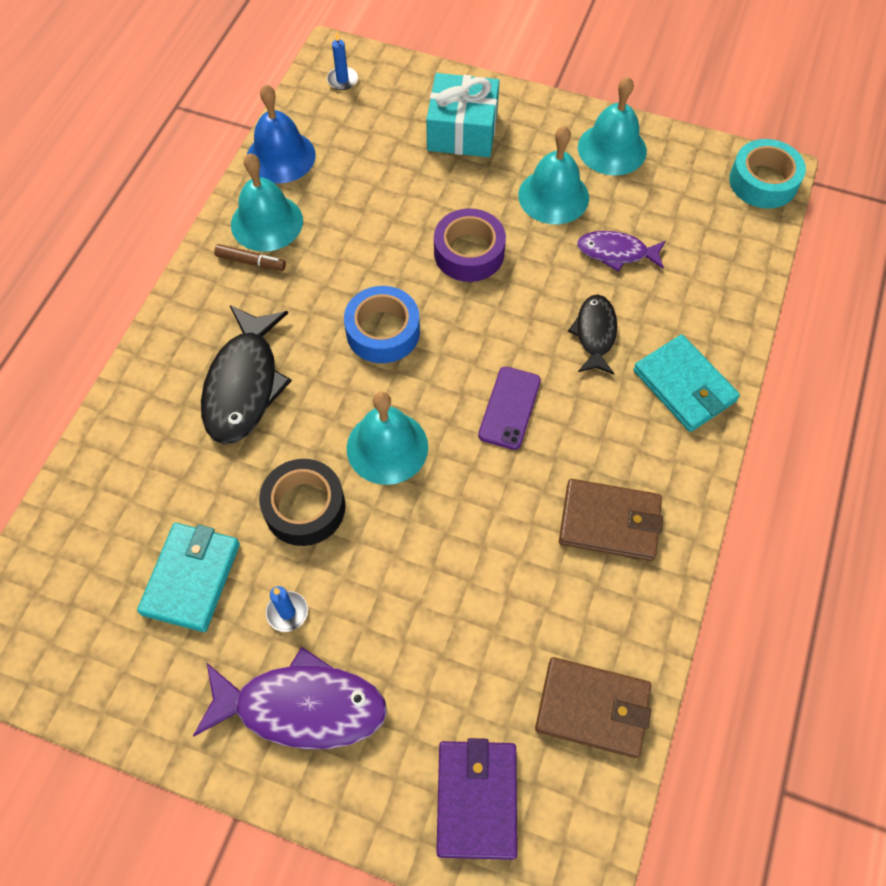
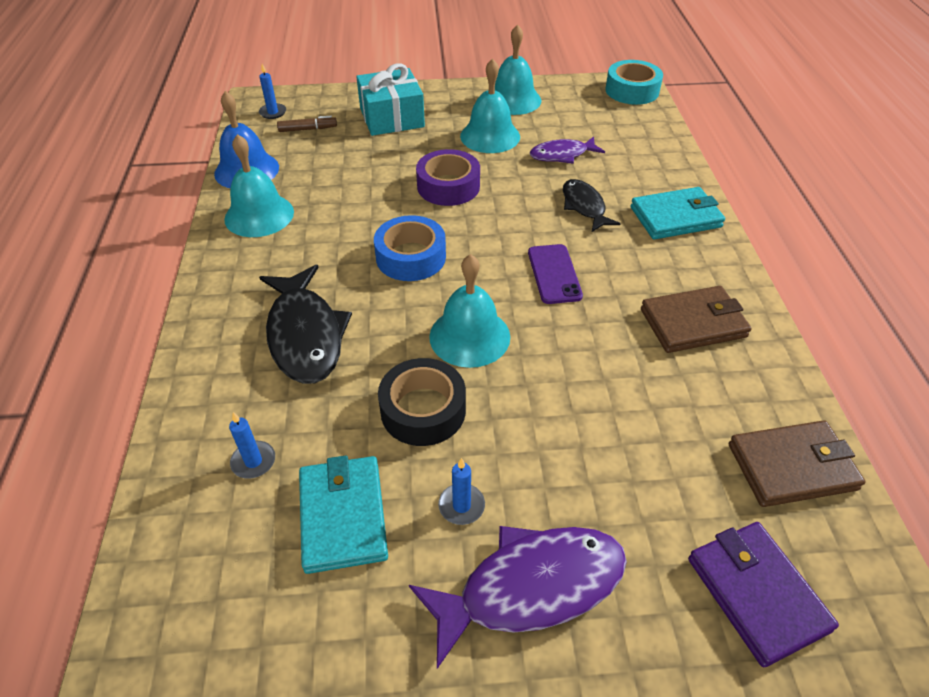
camera: 25 degrees left, 15 degrees down
brown marker [214,244,286,271] -> brown marker moved to [277,116,337,132]
turquoise wallet [633,334,740,432] -> turquoise wallet turned 45 degrees counterclockwise [631,187,725,239]
none -> blue candle [229,412,275,479]

